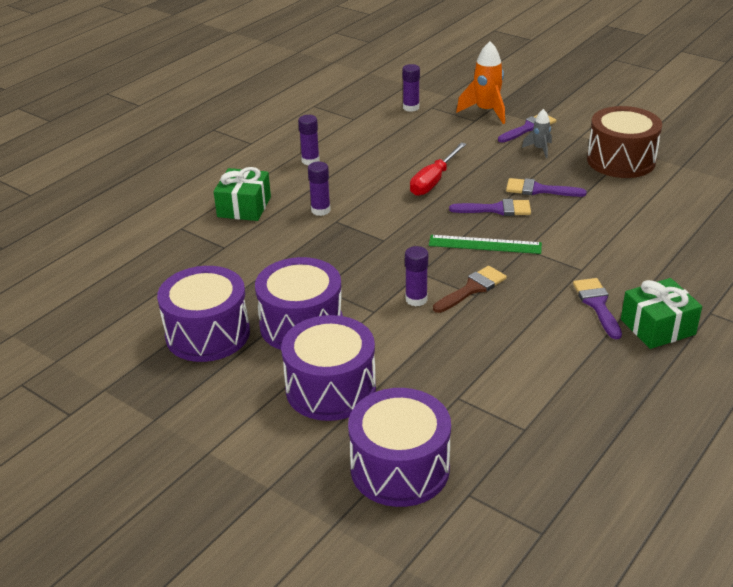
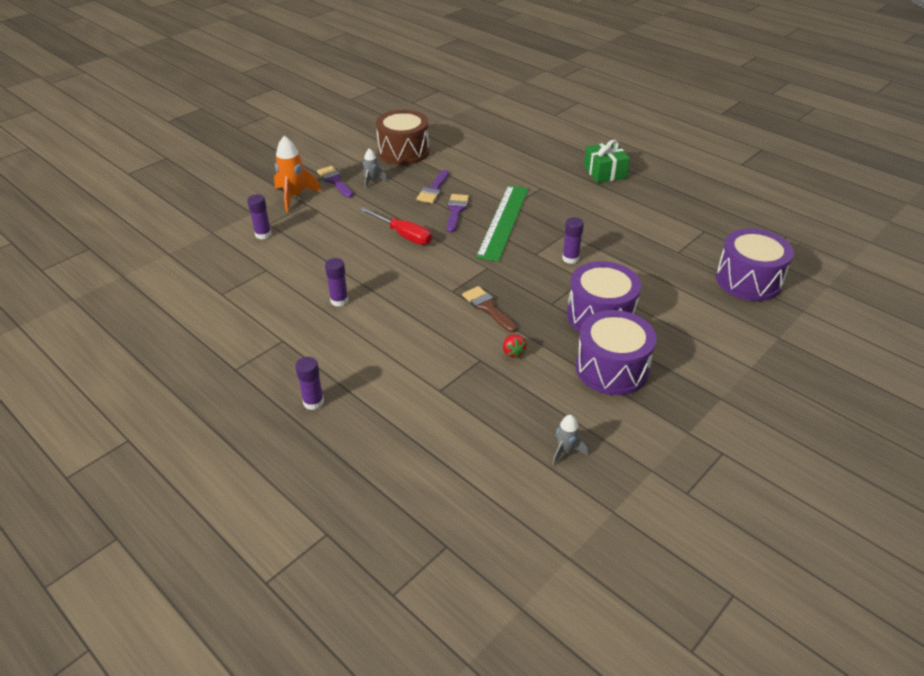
camera: 85 degrees left, 5 degrees up
green gift [213,167,271,221] -> none
purple drum [281,315,376,421] -> none
purple glue stick [308,162,331,216] -> purple glue stick moved to [295,357,324,410]
green ruler [429,235,542,254] -> green ruler [476,185,529,262], size x1.56
brown brush [433,266,507,313] -> brown brush moved to [462,286,517,333]
purple brush [573,278,622,339] -> none
none -> red strawberry [503,334,527,359]
none -> grey rocket [552,415,588,465]

